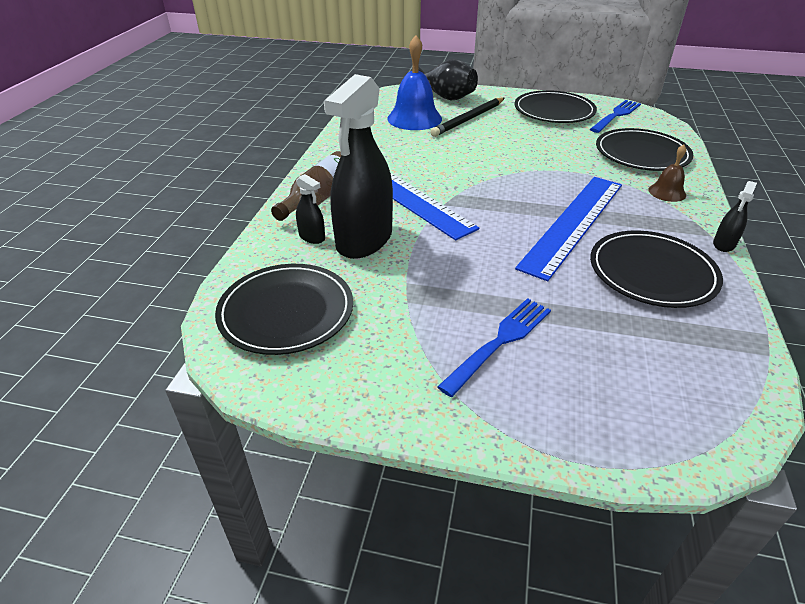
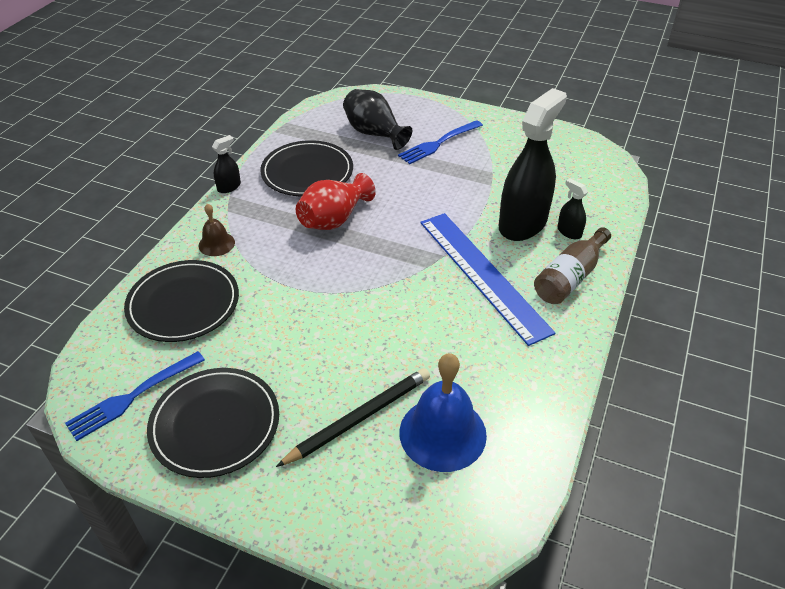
camera: 170 degrees left, 5 degrees up
black plate [215,264,353,355] -> none
black vase [418,59,478,100] -> black vase moved to [343,89,412,150]
blue ruler [515,177,622,281] -> red vase [296,173,376,230]

